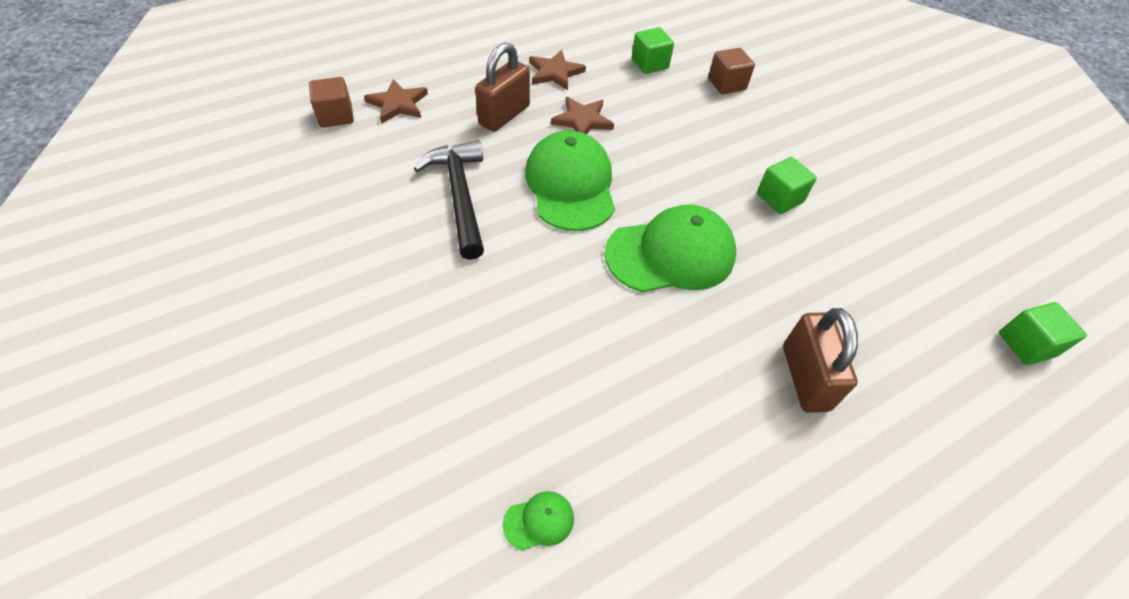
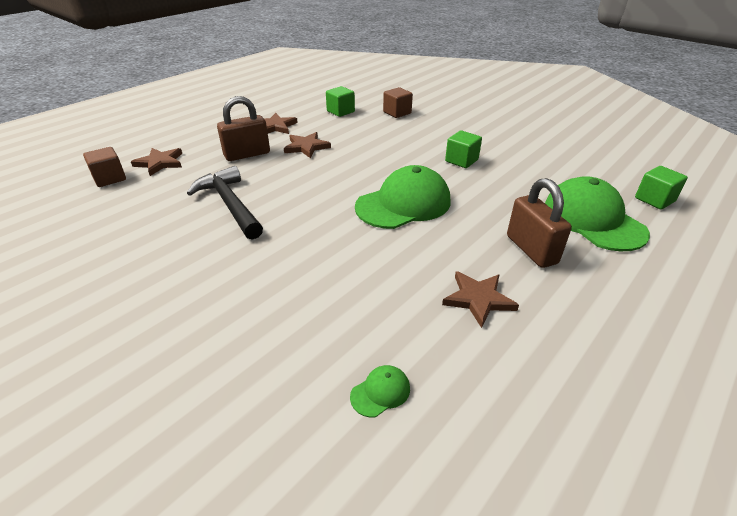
camera: 15 degrees left, 15 degrees down
brown padlock [475,42,530,132] -> brown padlock turned 45 degrees clockwise [217,96,270,161]
green cap [525,131,615,231] -> green cap moved to [545,176,650,251]
none -> brown star [442,271,519,328]

